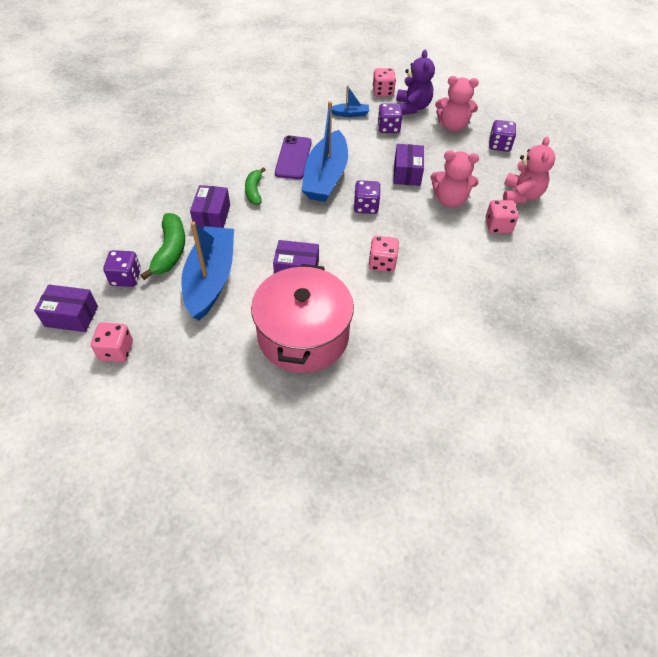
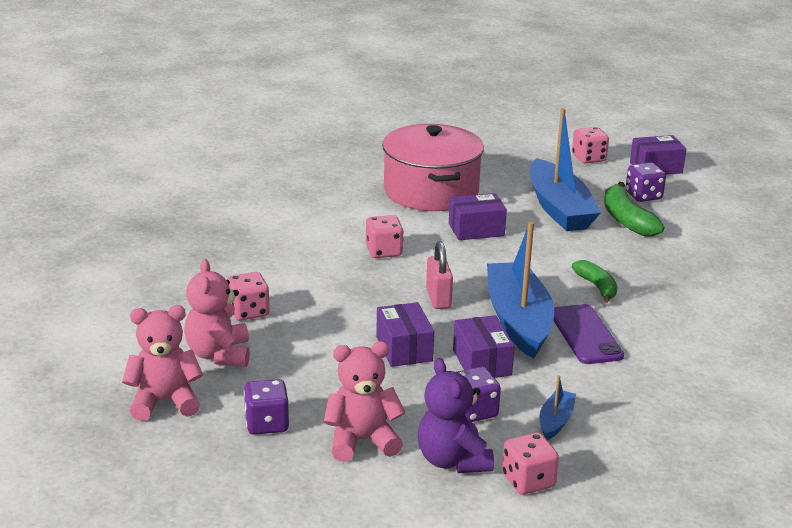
camera: 160 degrees right, 25 degrees down
purple box [190,185,230,229] -> purple box moved to [453,315,515,378]
blue boat [332,85,369,117] -> blue boat turned 135 degrees clockwise [539,375,576,440]
purple dice [354,180,380,214] -> pink padlock [426,241,453,309]
pink teddy bear [431,150,479,208] -> pink teddy bear moved to [122,305,203,421]

